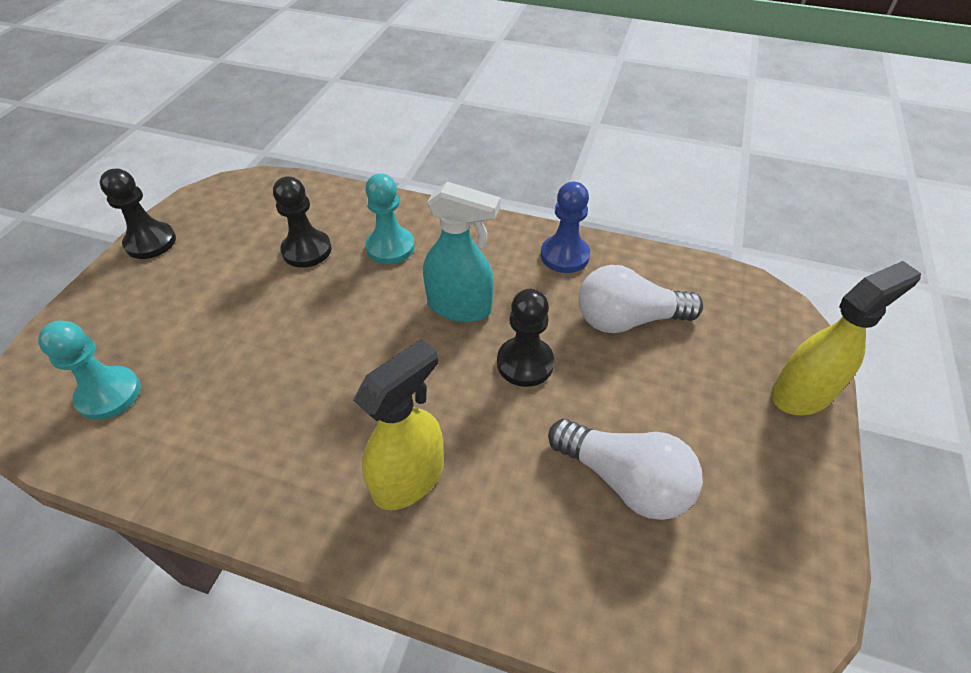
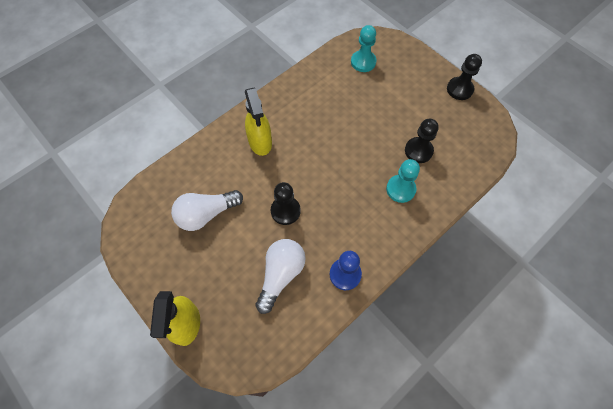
camera: 120 degrees right, 15 degrees up
turquoise spray bottle [423,182,501,322] -> none

